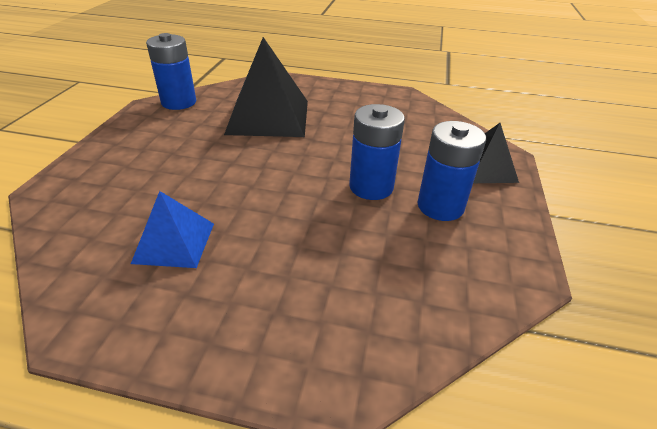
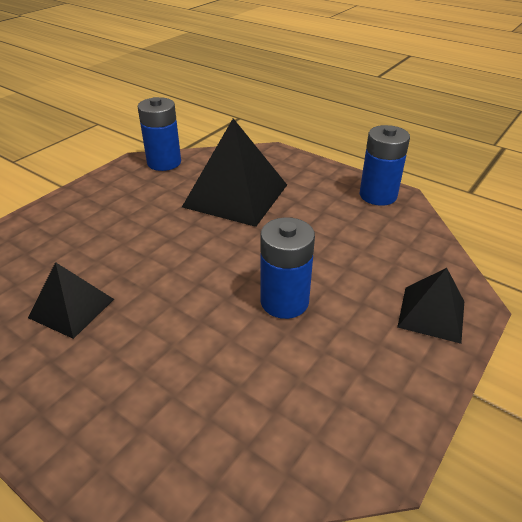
camera: 25 degrees right, 0 degrees up
blue pyramid [131,191,214,268] -> black pyramid [28,262,114,339]
blue battery [417,121,486,221] -> blue battery moved to [360,125,410,206]

